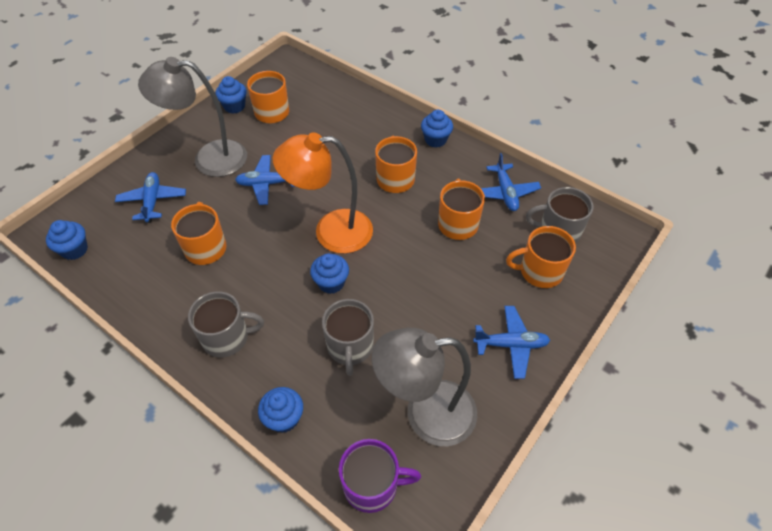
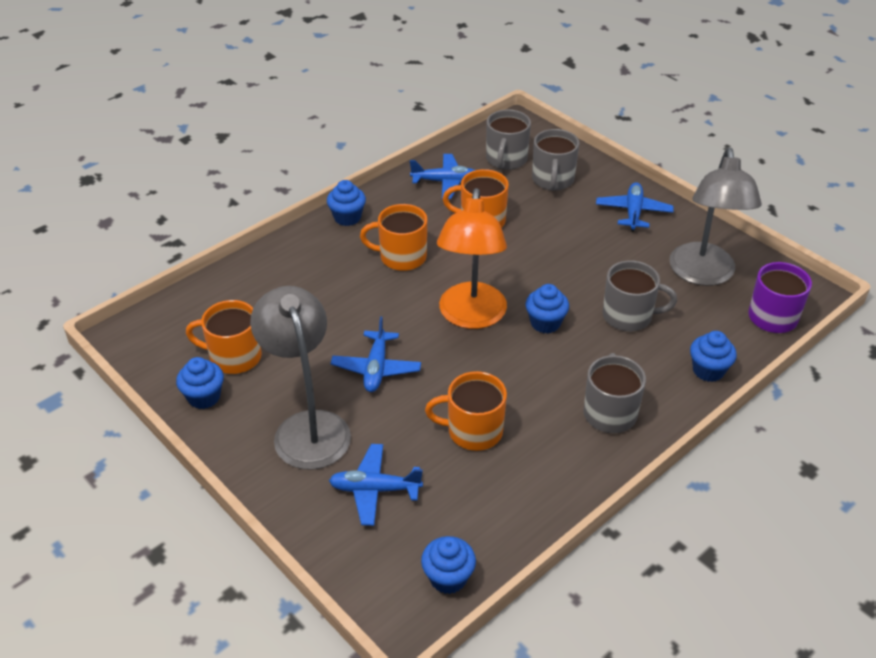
camera: 80 degrees left, 10 degrees down
grey lamp [138,57,247,177] -> grey lamp turned 150 degrees clockwise [250,286,351,470]
orange mug [506,226,576,288] -> grey mug [532,129,579,191]

